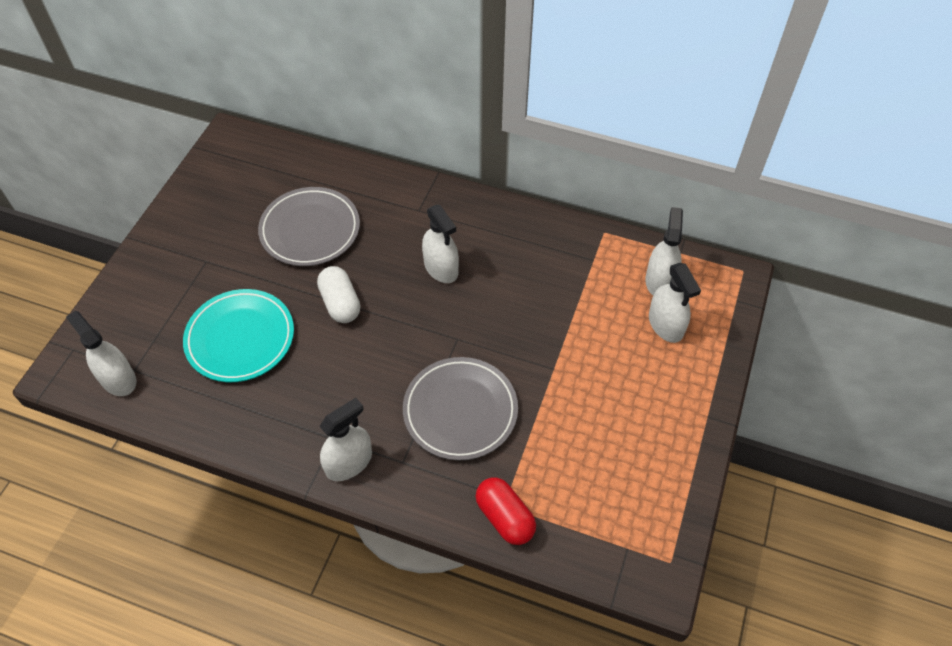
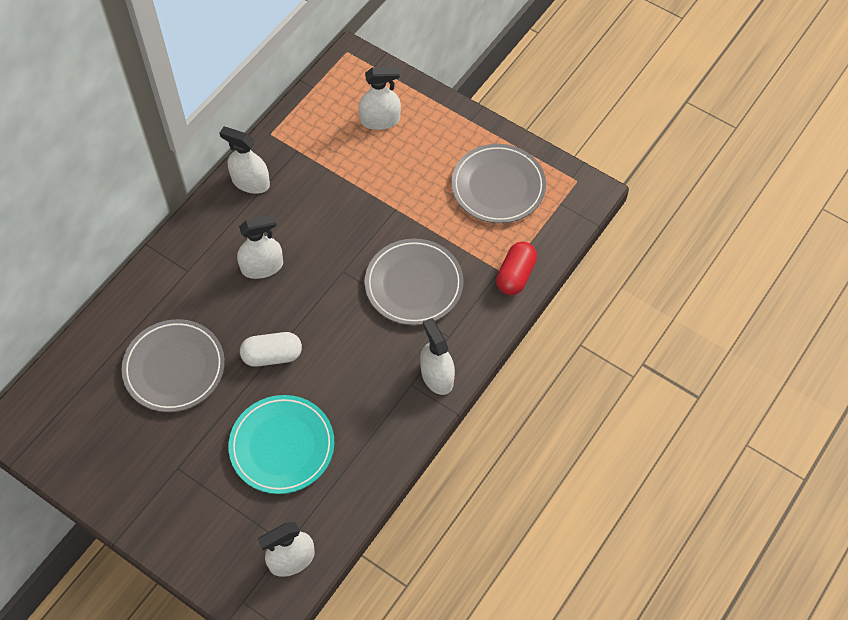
camera: 75 degrees left, 5 degrees up
red capsule [475,477,536,545] -> red capsule turned 45 degrees counterclockwise [496,242,537,295]
white spray bottle [646,207,683,295] -> white spray bottle moved to [219,127,270,194]
none -> grey plate [451,144,546,223]

